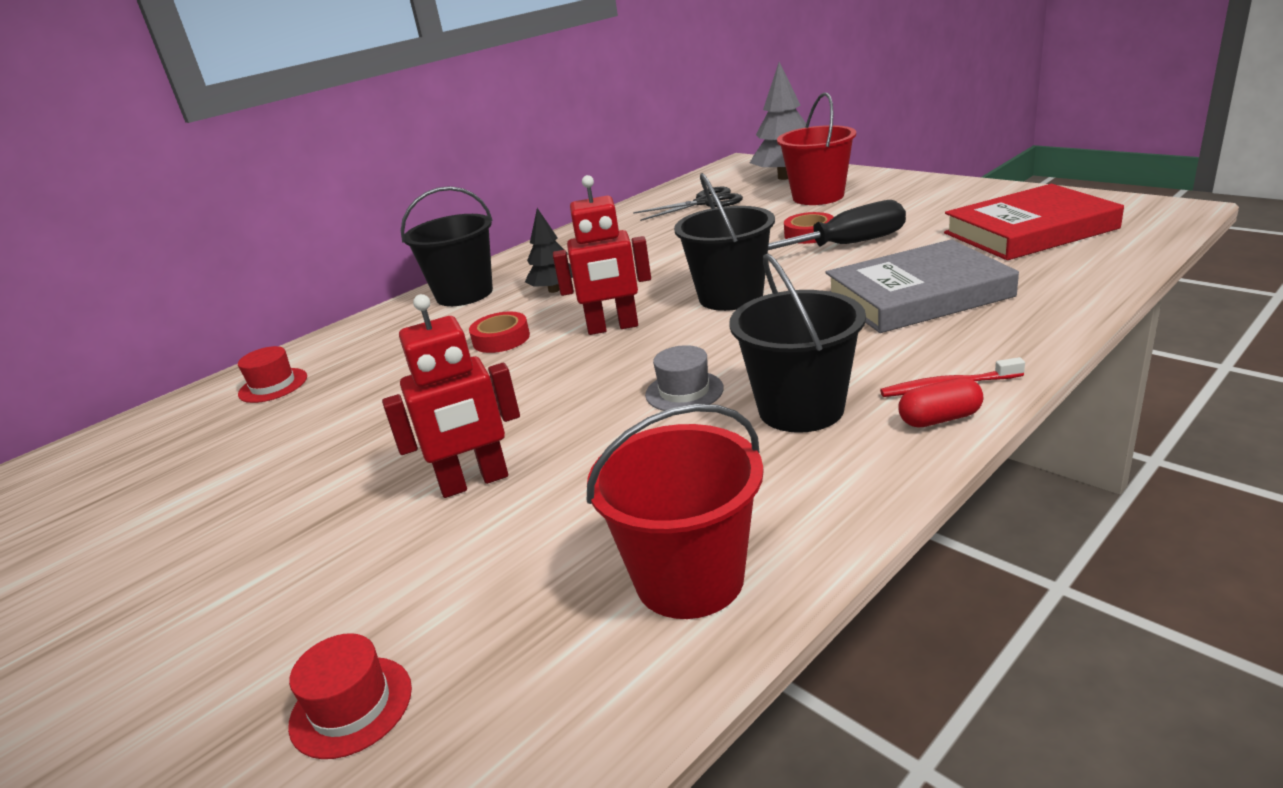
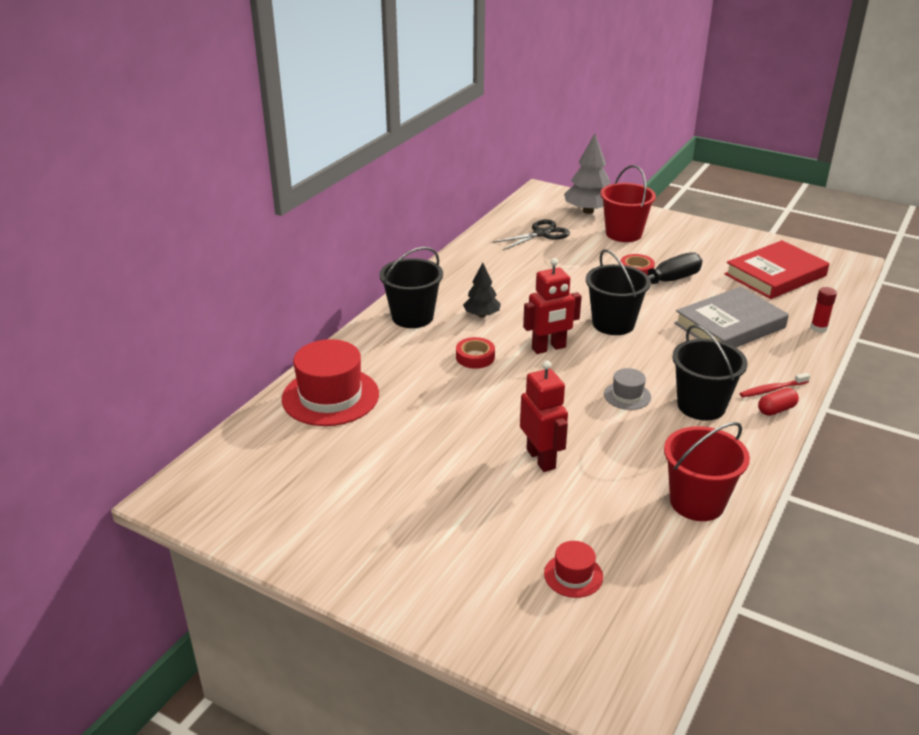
camera: 20 degrees left, 5 degrees up
red hat [238,346,307,403] -> red hat [282,339,379,426], size x2.07
red robot [382,294,520,498] -> red robot turned 75 degrees counterclockwise [520,360,568,472]
none -> red glue stick [810,287,837,333]

